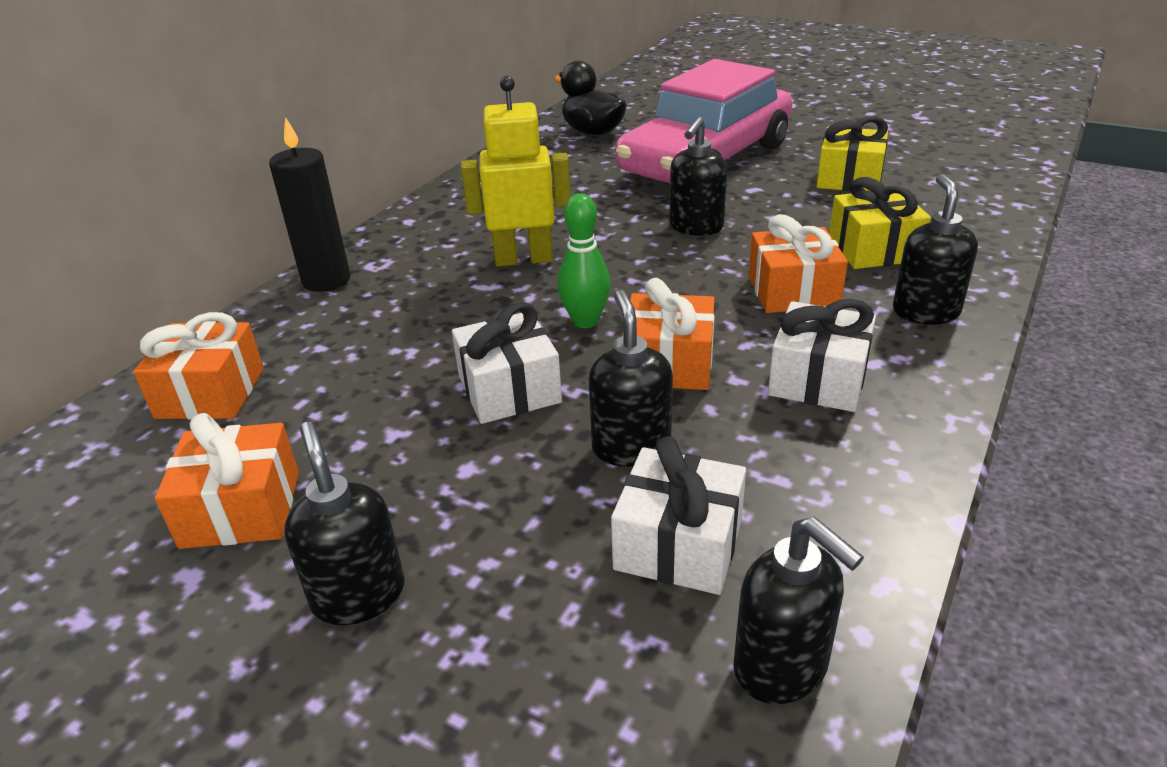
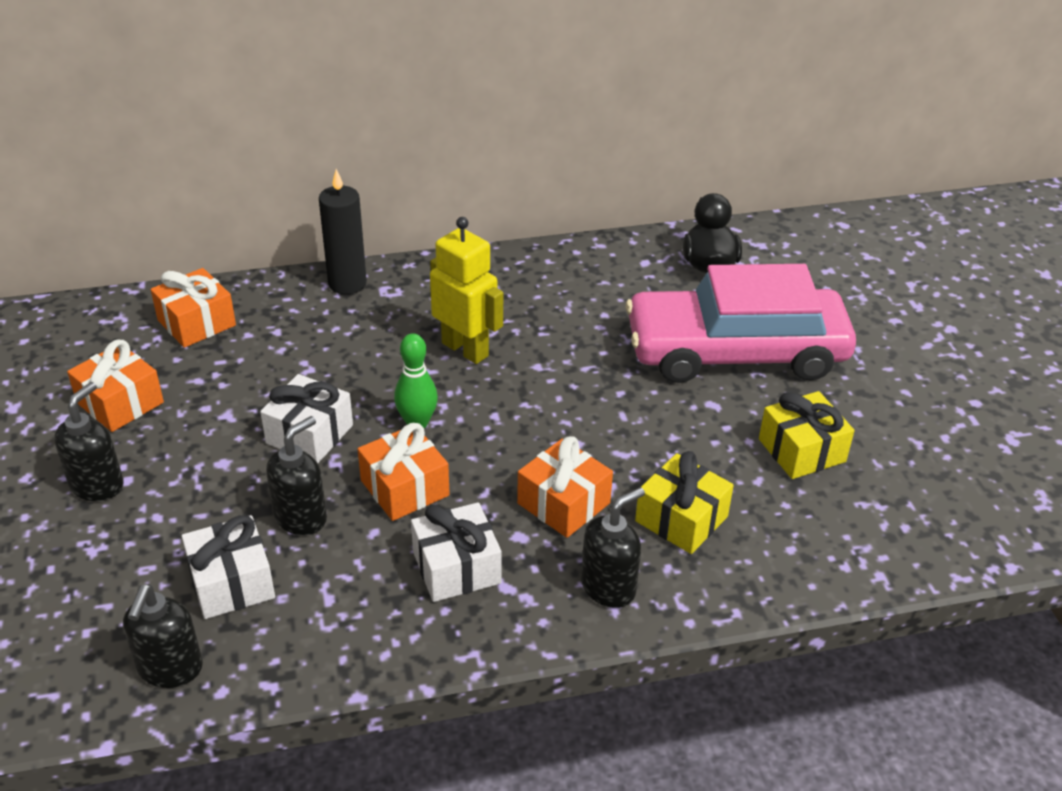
camera: 45 degrees right, 5 degrees up
black soap dispenser [669,117,727,236] -> none

